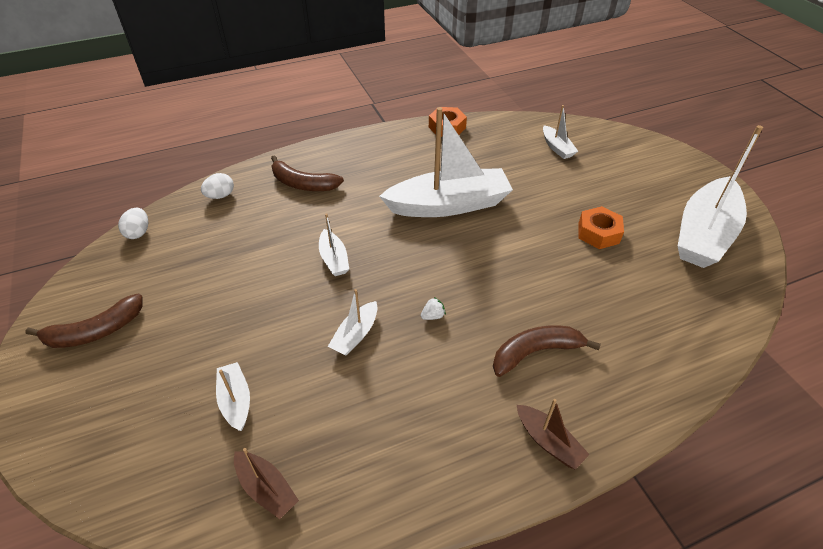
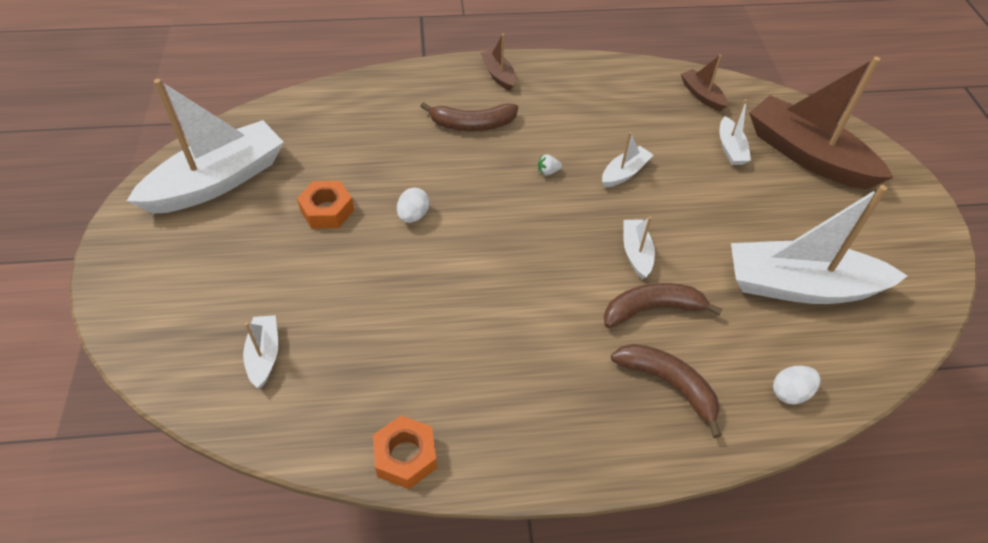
camera: 165 degrees left, 5 degrees up
brown banana [25,294,143,348] -> brown banana moved to [604,283,723,328]
white egg [118,208,148,239] -> white egg moved to [397,188,429,223]
white boat [379,107,513,217] -> white boat moved to [731,185,907,304]
none -> brown boat [749,57,894,189]

